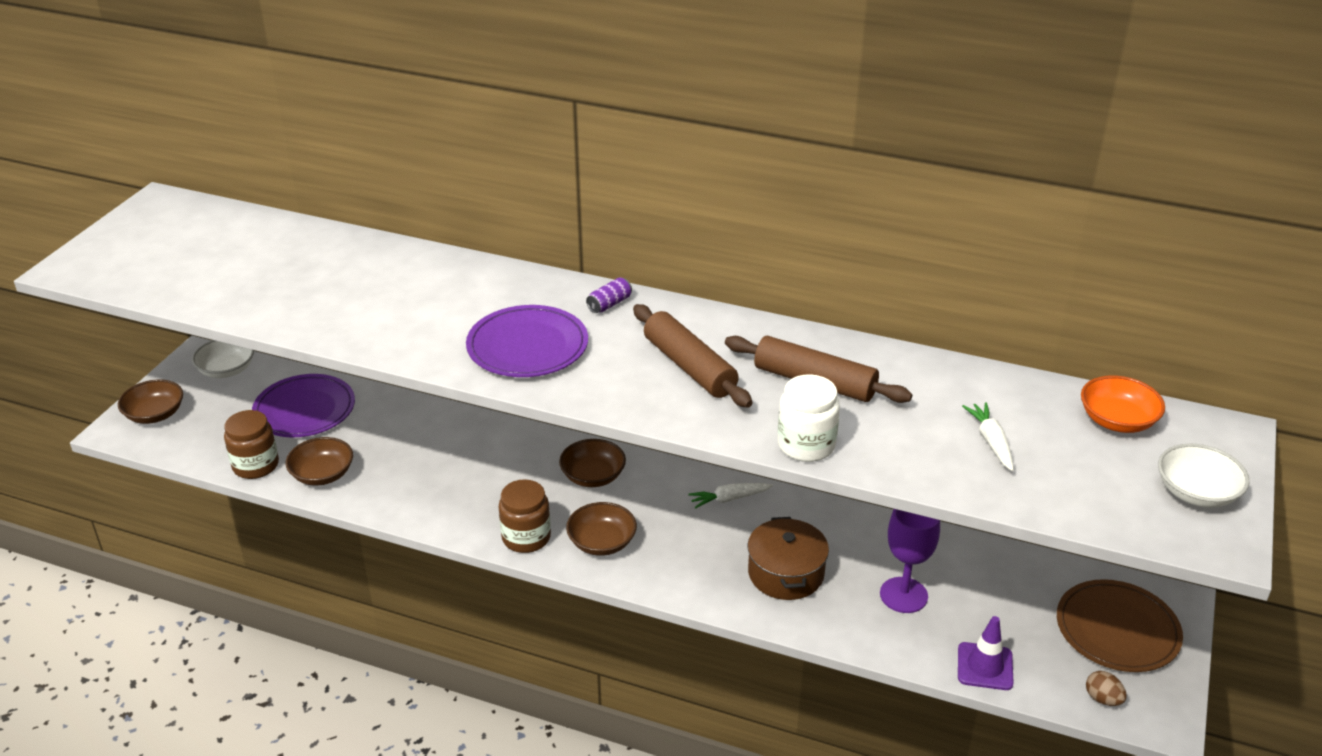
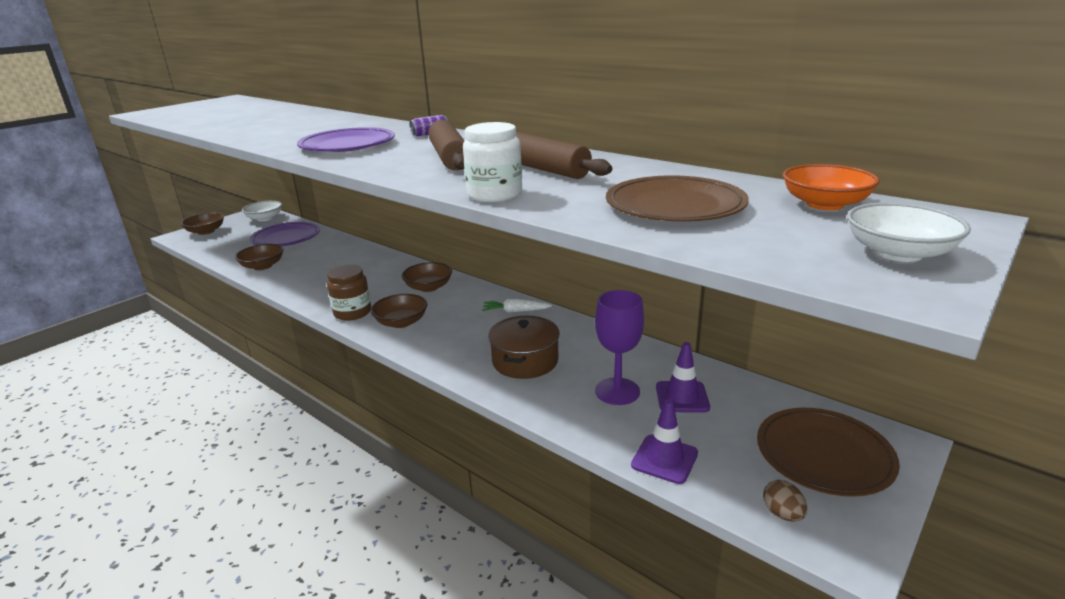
camera: 20 degrees right, 10 degrees down
brown jar [224,410,279,479] -> none
white carrot [962,402,1014,471] -> brown plate [606,175,749,222]
none -> purple traffic cone [656,342,710,413]

